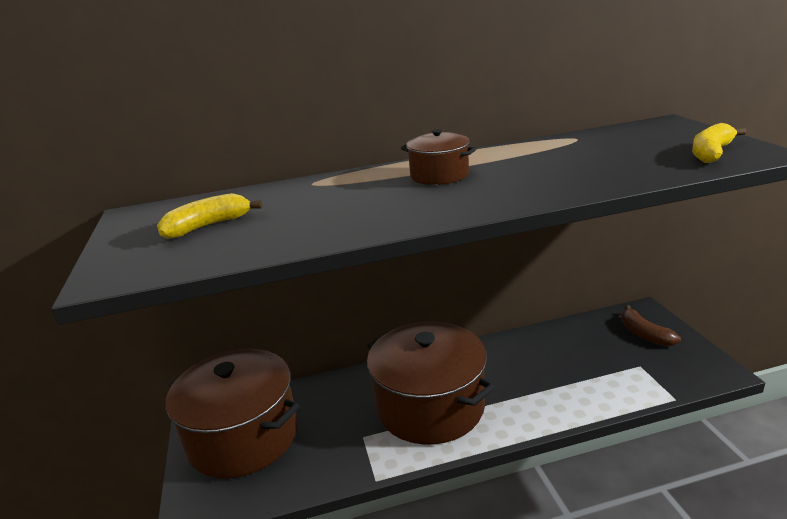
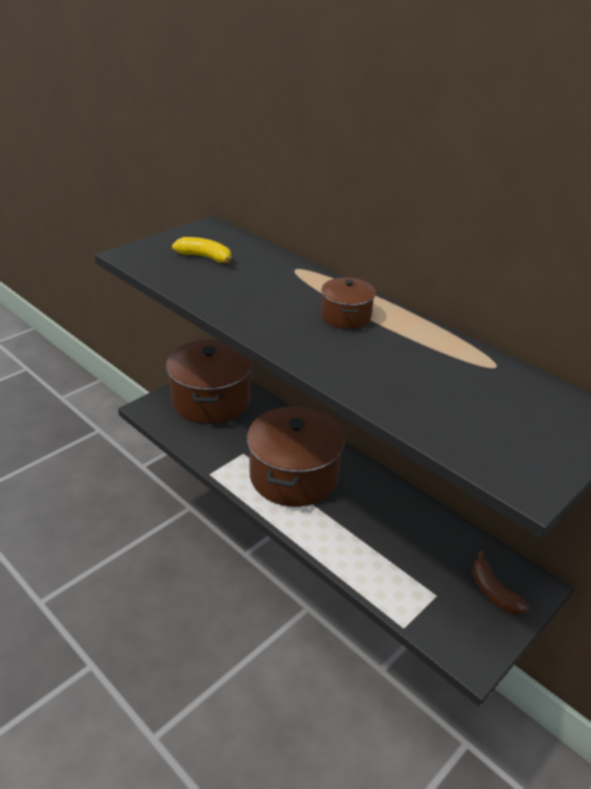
camera: 55 degrees right, 10 degrees up
brown banana [622,305,681,346] -> brown banana turned 60 degrees counterclockwise [472,551,529,615]
yellow banana [692,123,747,163] -> none

